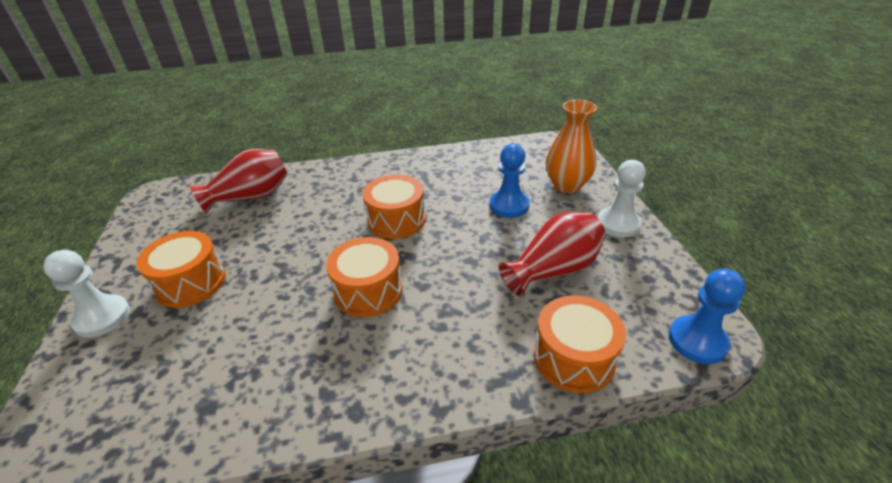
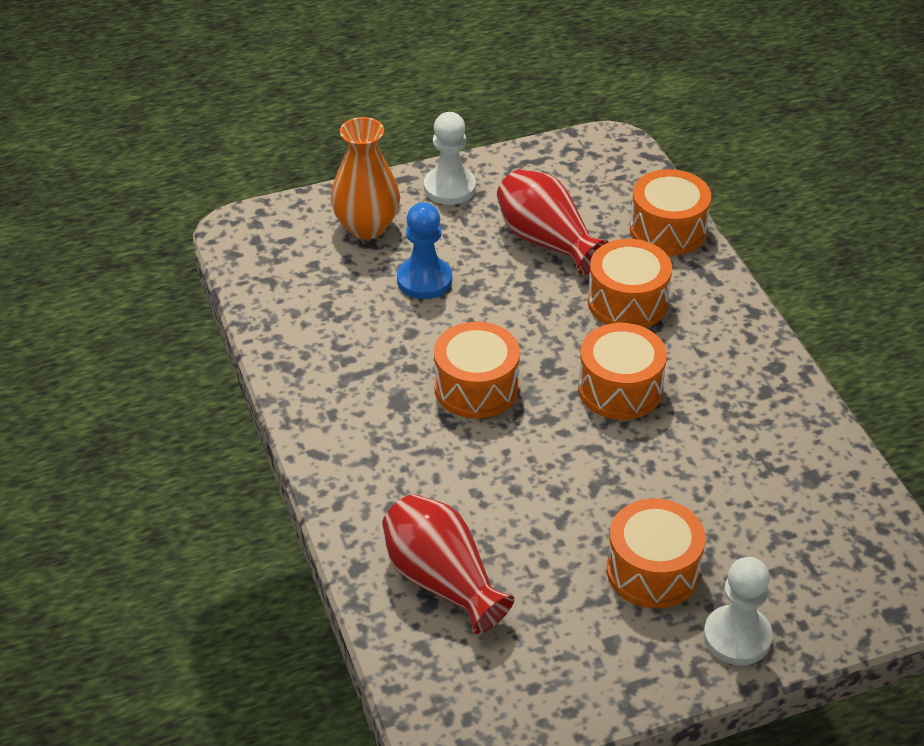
camera: 100 degrees left, 5 degrees up
blue pawn [669,269,746,364] -> none
none -> orange drum [588,239,672,328]

